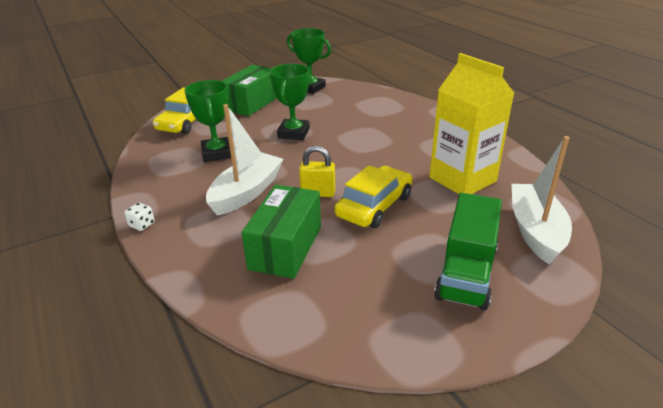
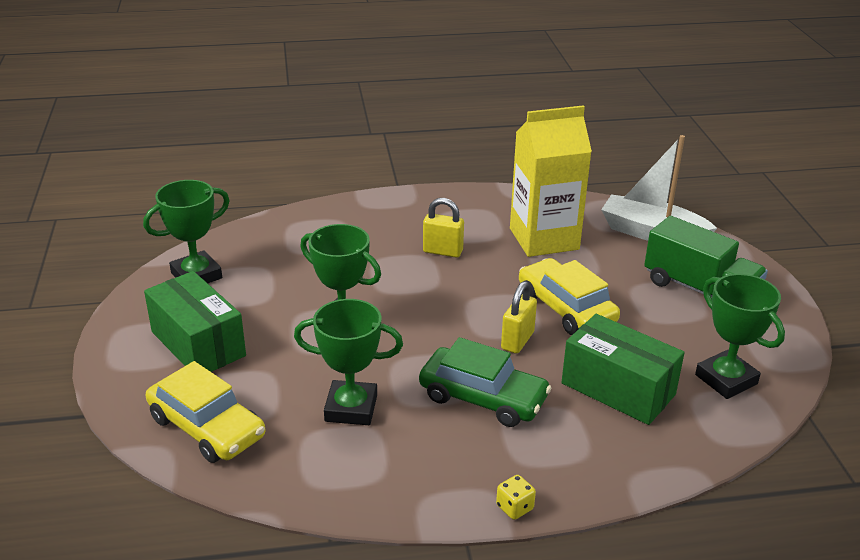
camera: 70 degrees left, 0 degrees up
white dice [125,203,155,231] -> yellow dice [496,475,536,520]
white boat [206,104,283,215] -> green car [419,337,551,427]
none -> yellow padlock [423,198,464,258]
none -> green trophy [695,274,785,399]

